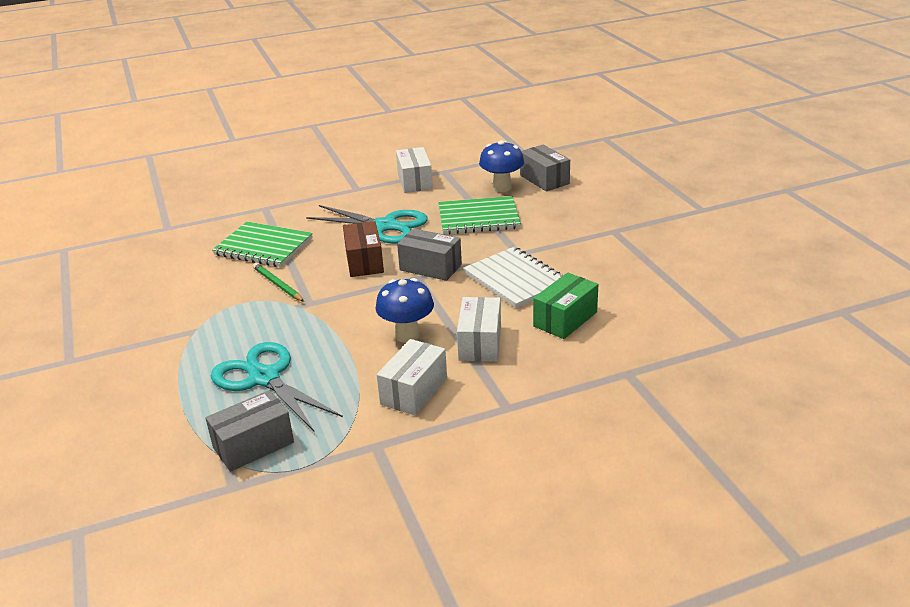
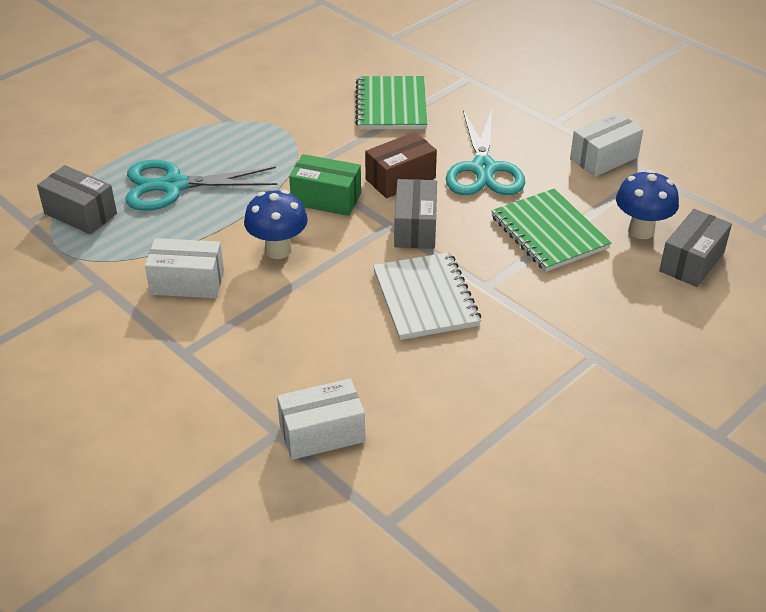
camera: 65 degrees right, 10 degrees up
turquoise scissors [211,342,343,432] -> turquoise scissors turned 120 degrees counterclockwise [125,159,277,211]
green pencil [253,263,304,302] -> none
white box [457,297,501,362] -> white box moved to [277,379,365,460]
white notebook [463,247,563,308] -> white notebook turned 45 degrees counterclockwise [373,252,481,340]
green box [533,273,598,339] -> green box moved to [289,154,361,216]

